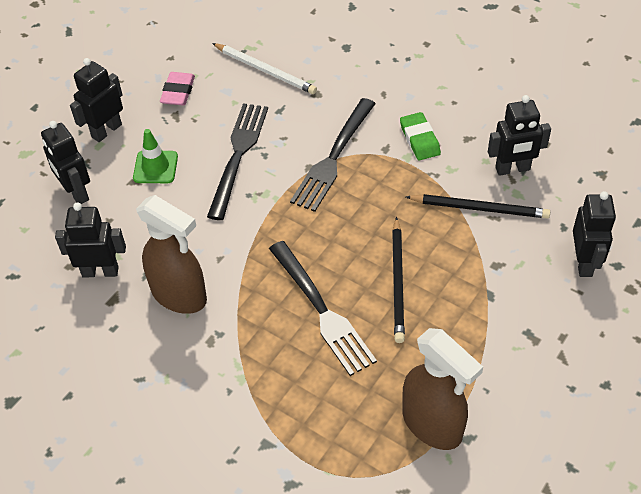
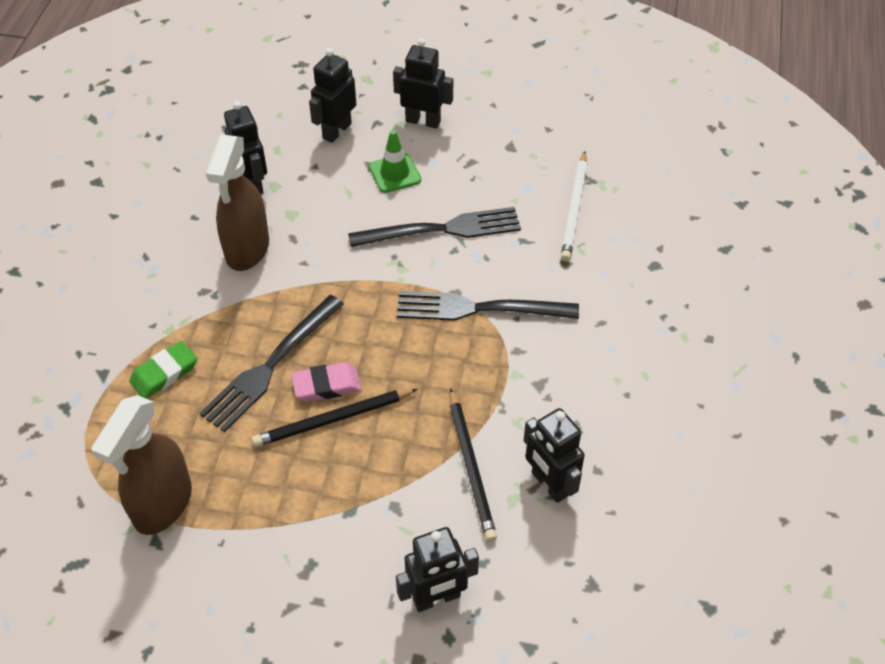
camera: 65 degrees right, 0 degrees up
pink eraser [160,72,195,106] -> pink eraser moved to [291,362,361,402]
green eraser [400,112,441,160] -> green eraser moved to [129,341,197,399]

